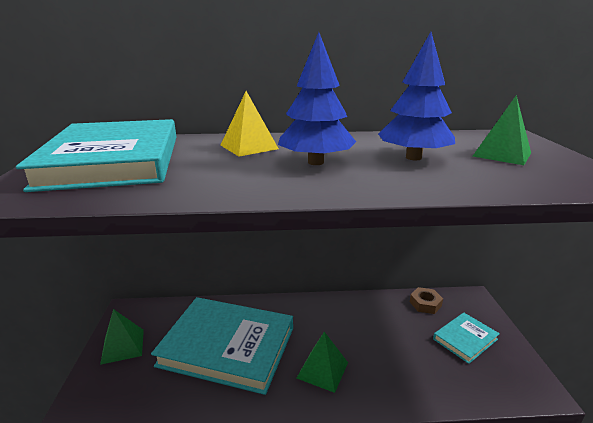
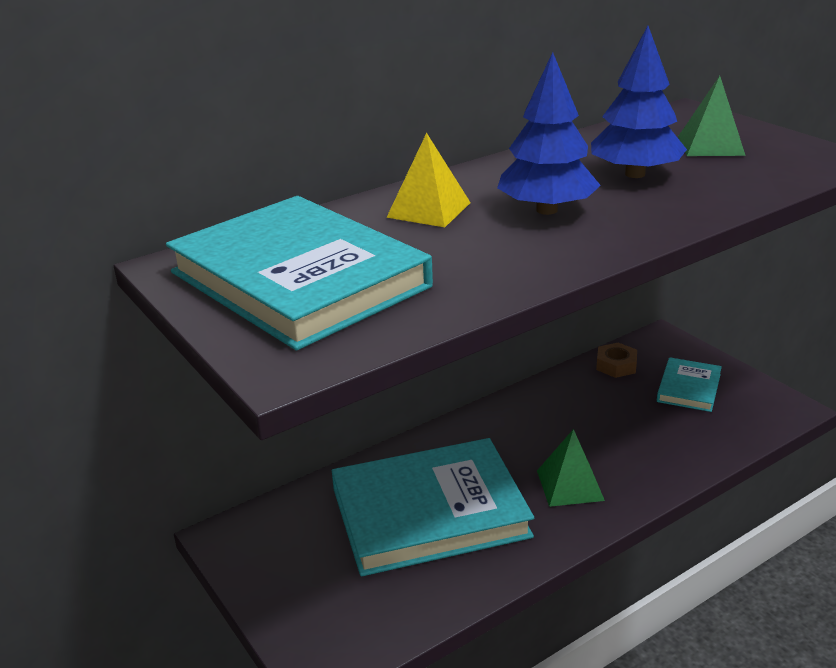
camera: 30 degrees left, 5 degrees up
green pyramid [100,309,144,365] -> none

